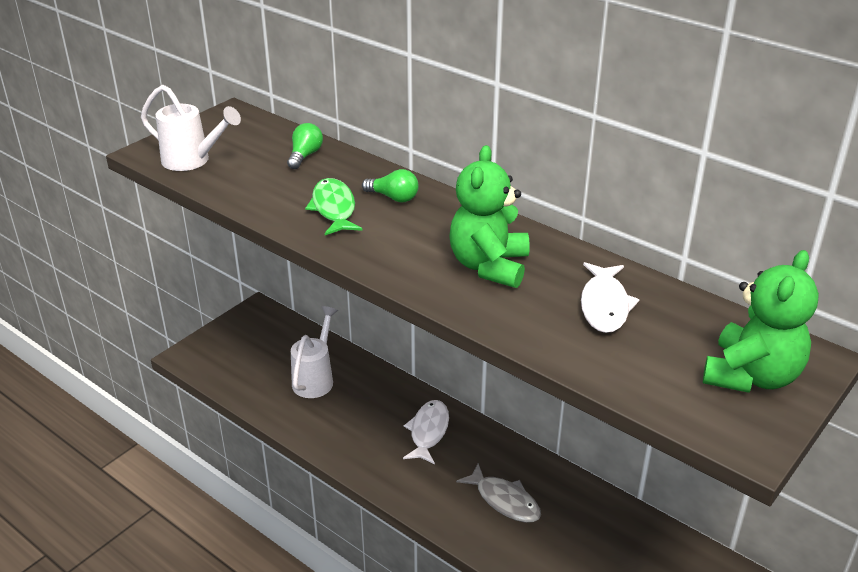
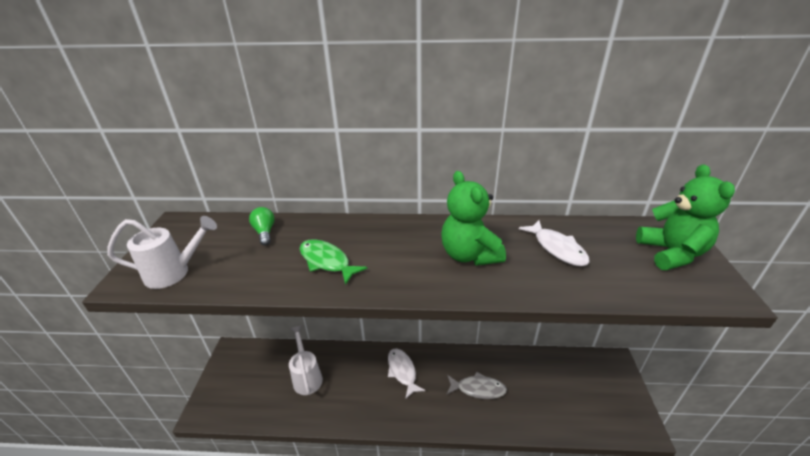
camera: 35 degrees left, 0 degrees up
green light bulb [362,169,419,202] -> none

